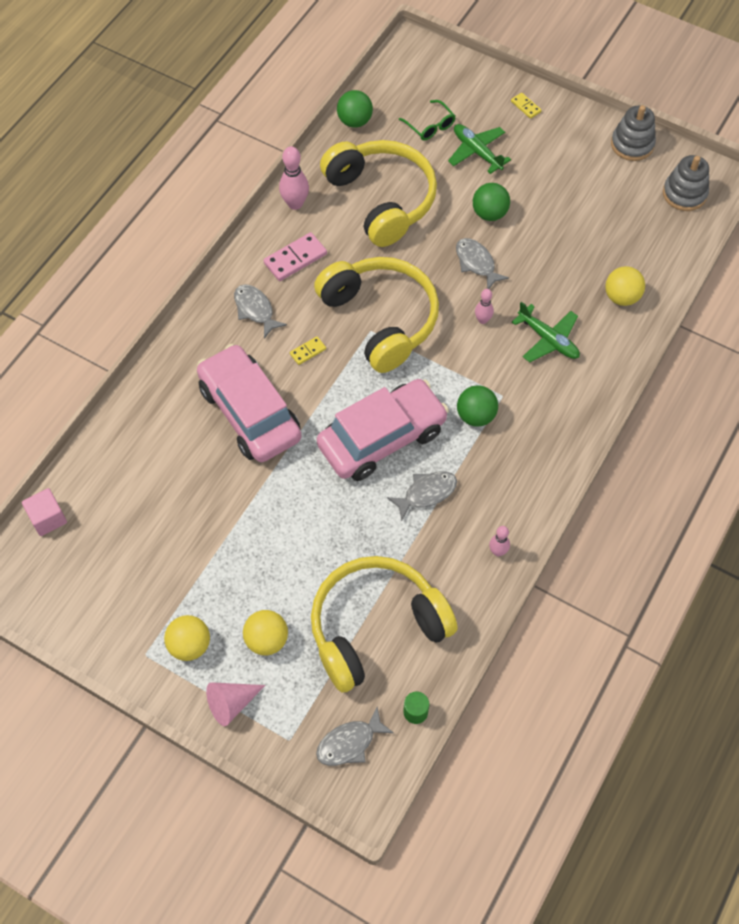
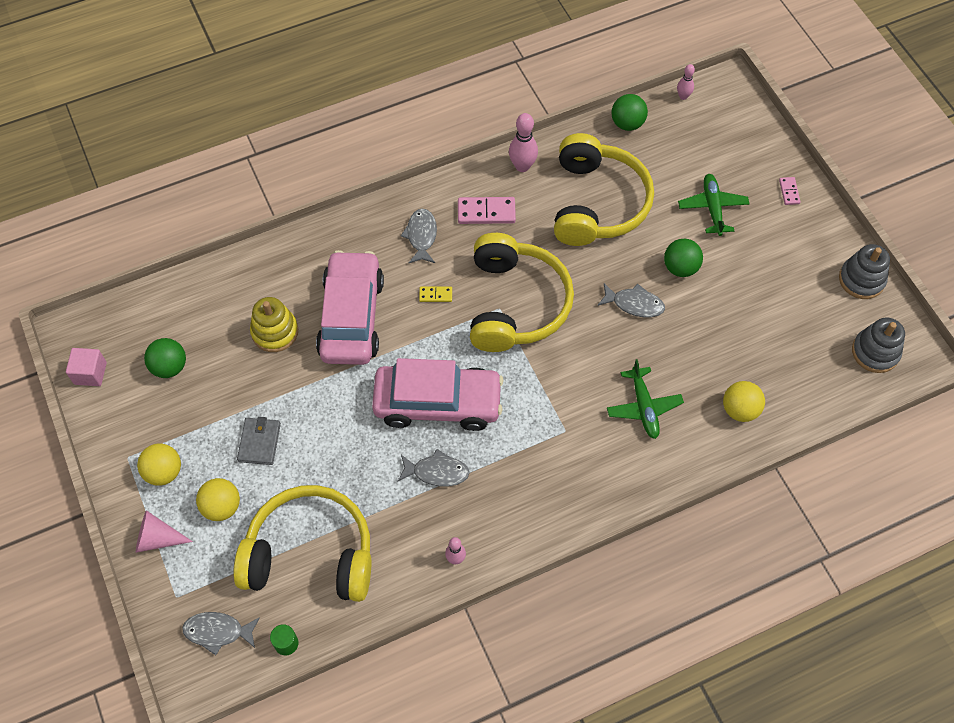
camera: 35 degrees right, 0 degrees up
pink cube [22,488,67,536] -> pink cube moved to [66,348,107,386]
green glasses [399,100,455,141] -> none
grey fish [456,238,509,289] -> grey fish turned 105 degrees clockwise [597,283,665,317]
green ball [457,385,498,427] -> green ball moved to [144,338,186,378]
pink bowling pin [475,289,494,324] -> pink bowling pin moved to [677,64,695,100]
yellow domino [511,93,542,119] -> pink domino [779,177,800,205]
none -> grey wallet [237,417,281,465]
none -> yellow stacking toy [250,297,298,352]

